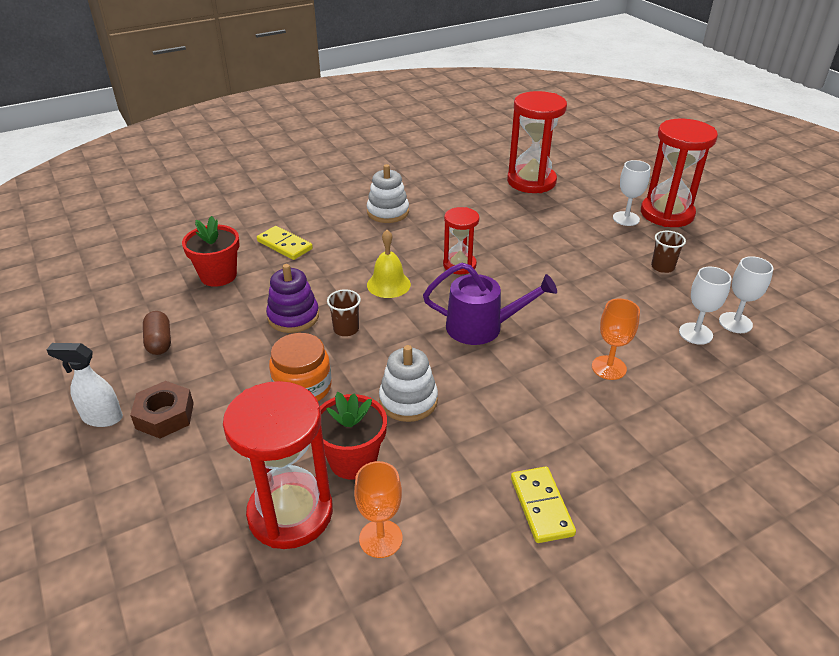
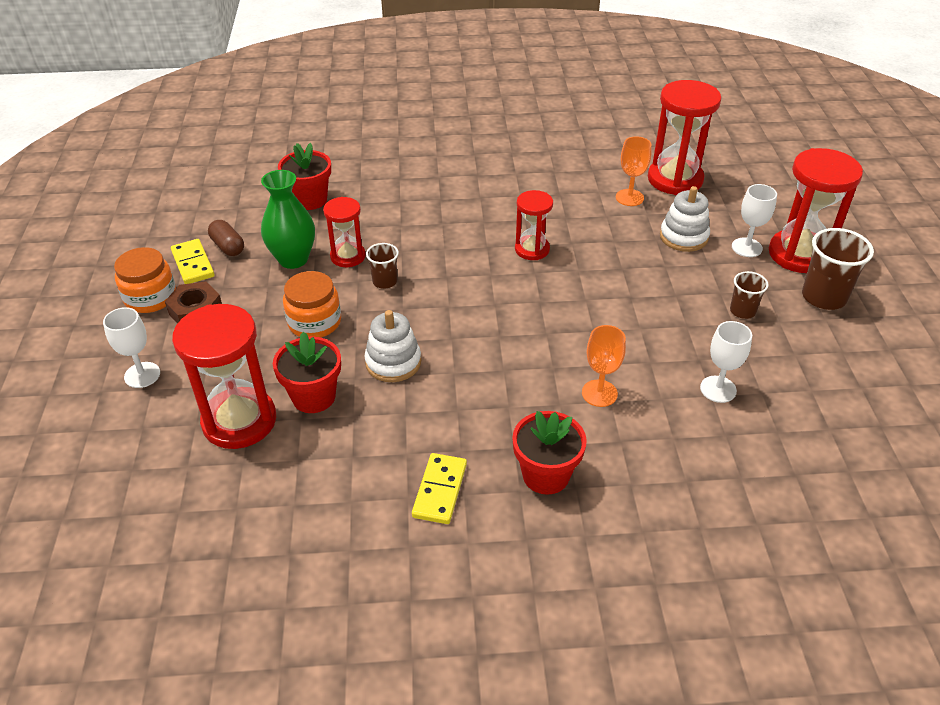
camera: 25 degrees right, 5 degrees up
white spray bottle [47,343,123,427] -> orange jar [114,247,176,313]
brown capsule [143,311,171,355] -> brown capsule turned 45 degrees counterclockwise [208,220,244,256]
yellow domino [257,226,313,260] -> yellow domino moved to [171,239,215,284]
purple stacking toy [266,264,319,333] -> red hourglass [323,197,366,267]
orange goblet [354,461,402,558] -> orange goblet moved to [616,136,652,206]
white stacking toy [367,164,409,223] -> white stacking toy moved to [660,186,710,252]
yellow bell [367,230,411,298] -> none
purple watering can [423,263,557,345] -> none
white goblet [719,256,773,333] -> white goblet moved to [103,307,160,388]
none -> green vase [261,170,315,269]
none -> red flower pot [512,411,587,495]
none -> brown cup [802,228,874,310]

